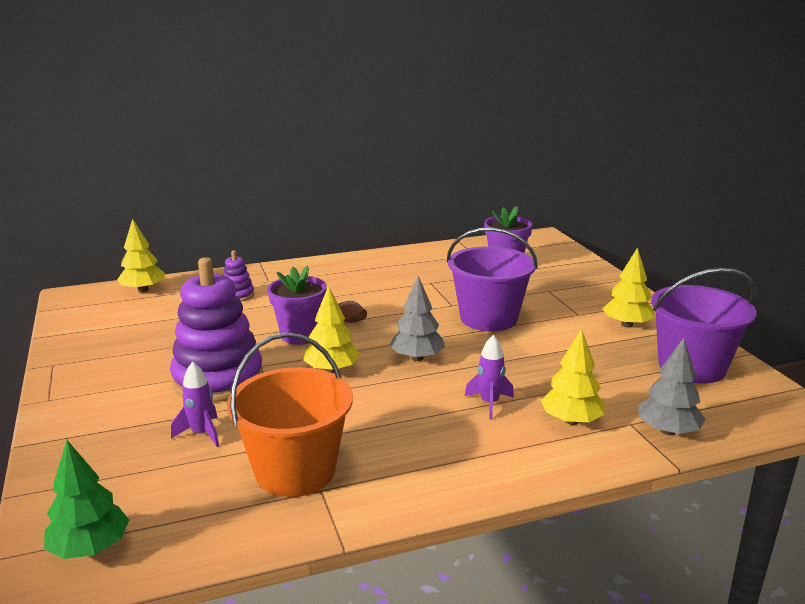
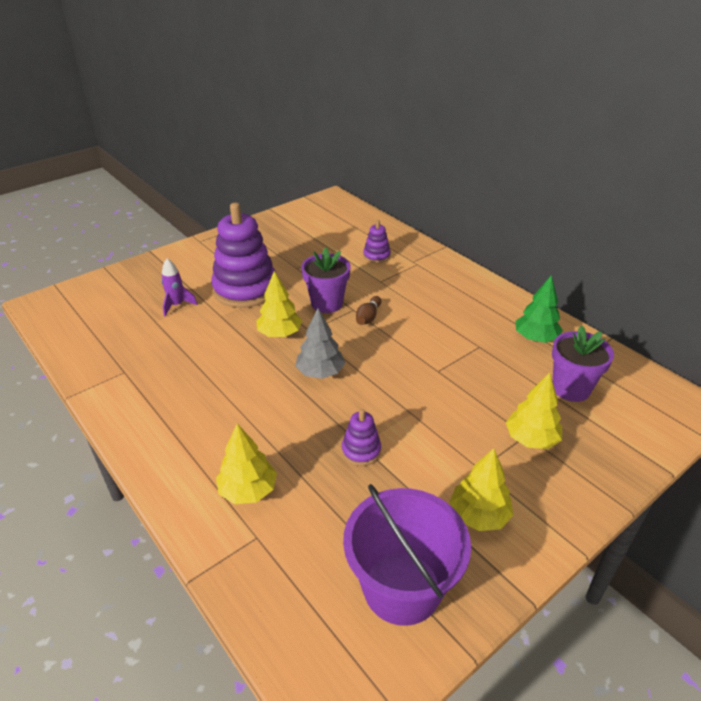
camera: 70 degrees right, 15 degrees up
green tree [44,440,129,559] -> green tree moved to [516,275,563,343]
yellow tree [117,219,165,293] -> yellow tree moved to [506,372,562,449]
orange bucket [227,333,353,497] -> none
purple bucket [447,228,538,331] -> none
purple rocket [465,335,514,419] -> none
grey tree [638,338,705,435] -> none
none -> purple stacking toy [342,409,381,466]

